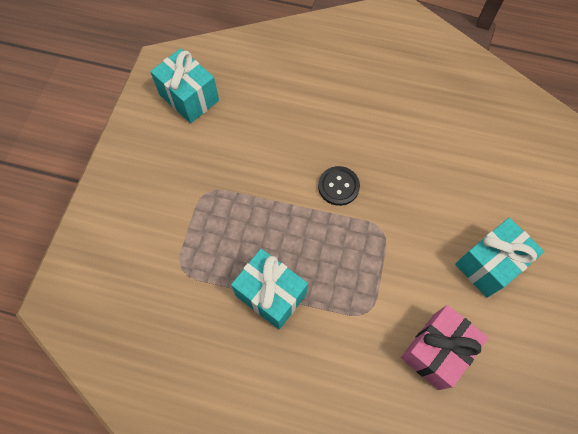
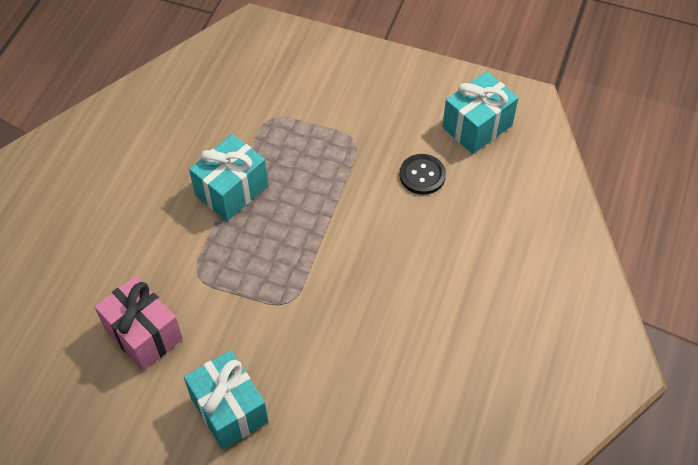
camera: 95 degrees right, 10 degrees down
black button [318,166,360,206] -> black button moved to [399,154,446,195]

